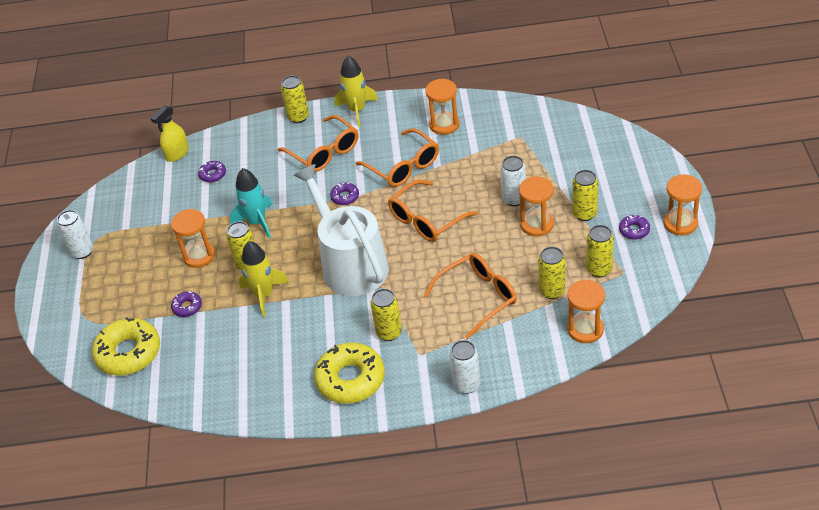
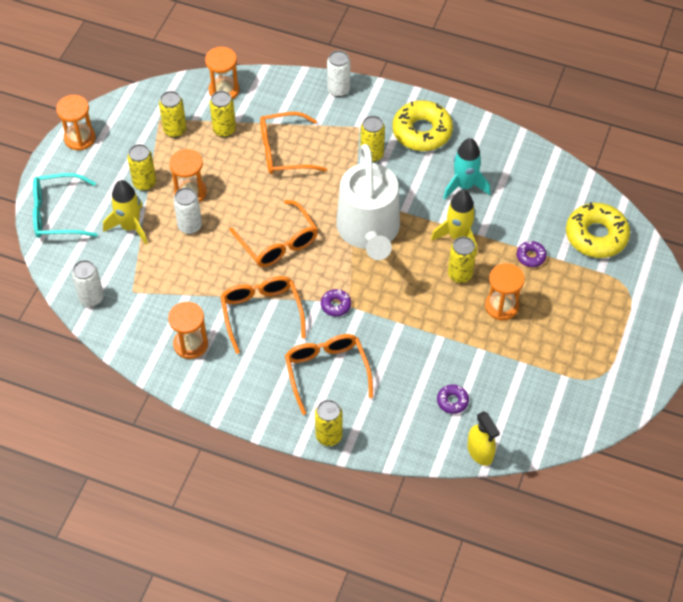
camera: 160 degrees left, 10 degrees up
white can [57,210,93,259] -> white can moved to [72,260,104,307]
yellow spray bottle [151,105,189,162] -> yellow spray bottle turned 90 degrees clockwise [467,411,500,466]
turquoise rocket [230,168,272,239] -> turquoise rocket moved to [443,138,490,200]
yellow rocket [334,56,378,127] -> yellow rocket moved to [103,180,148,245]
orange glasses [388,180,478,242] -> orange glasses turned 75 degrees clockwise [229,200,318,267]
purple donut [619,215,650,240] -> none
none -> turquoise glasses [33,173,97,238]

